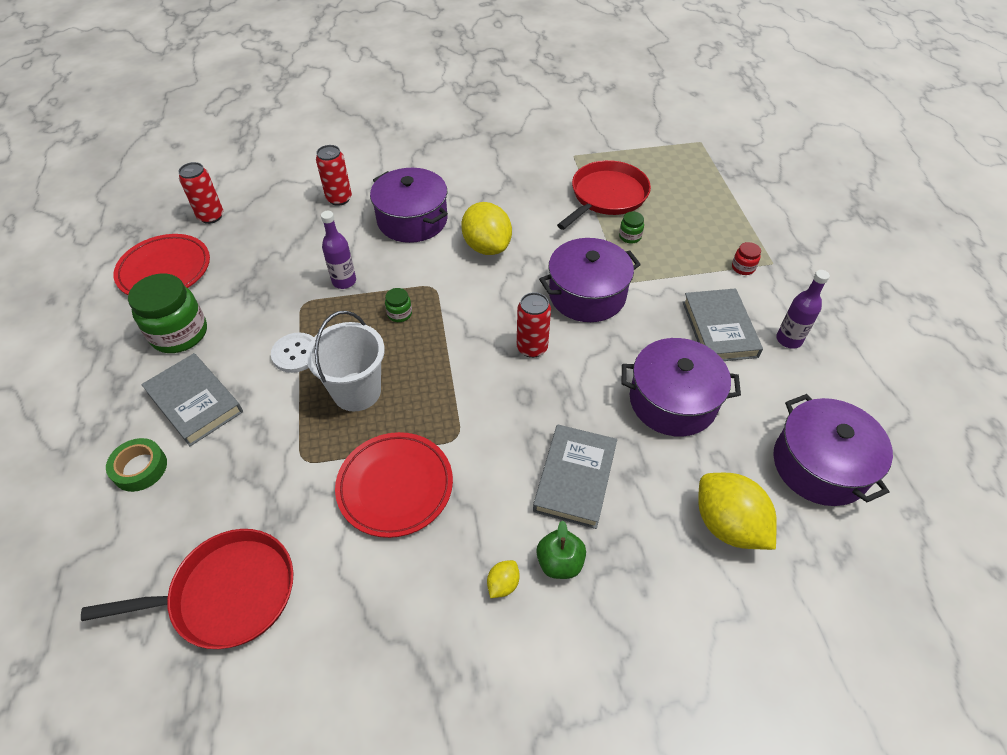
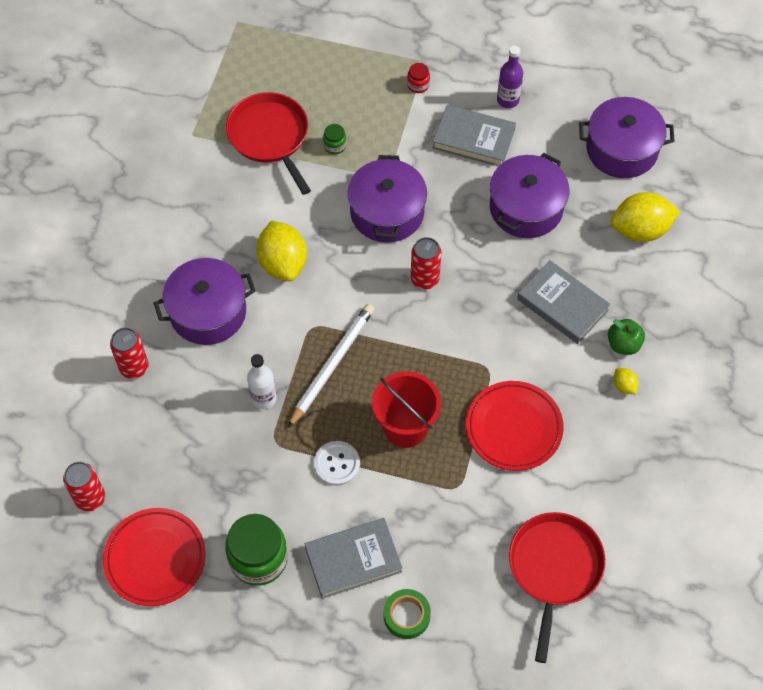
camera: 65 degrees left, 10 degrees up
white bucket [306,311,385,411] -> red bucket [372,372,441,448]
purple bottle [321,211,356,289] -> white bottle [247,354,277,409]
green jar [385,288,412,322] -> white pencil [288,304,374,428]
yellow lemon [461,202,512,255] -> yellow lemon turned 75 degrees clockwise [257,221,307,281]

